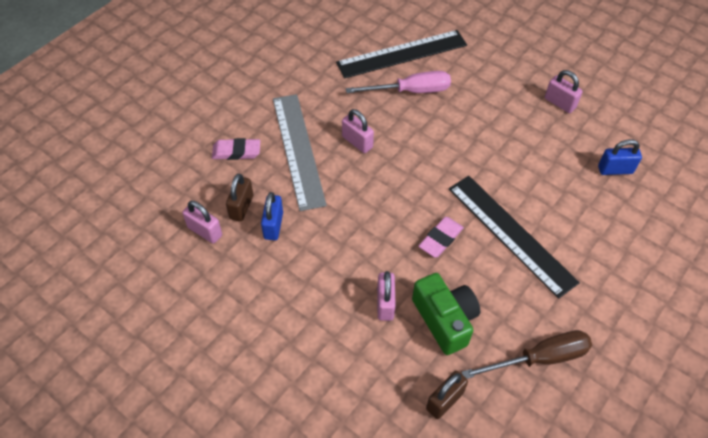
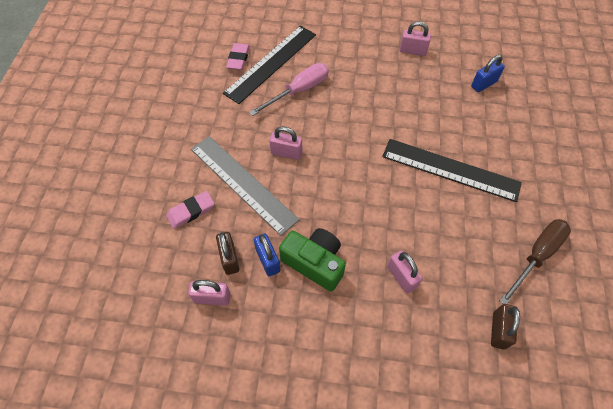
camera: 30 degrees left, 5 degrees up
green camera [412,273,480,355] -> green camera moved to [279,228,346,291]
pink eraser [419,217,464,257] -> pink eraser moved to [226,43,250,70]

